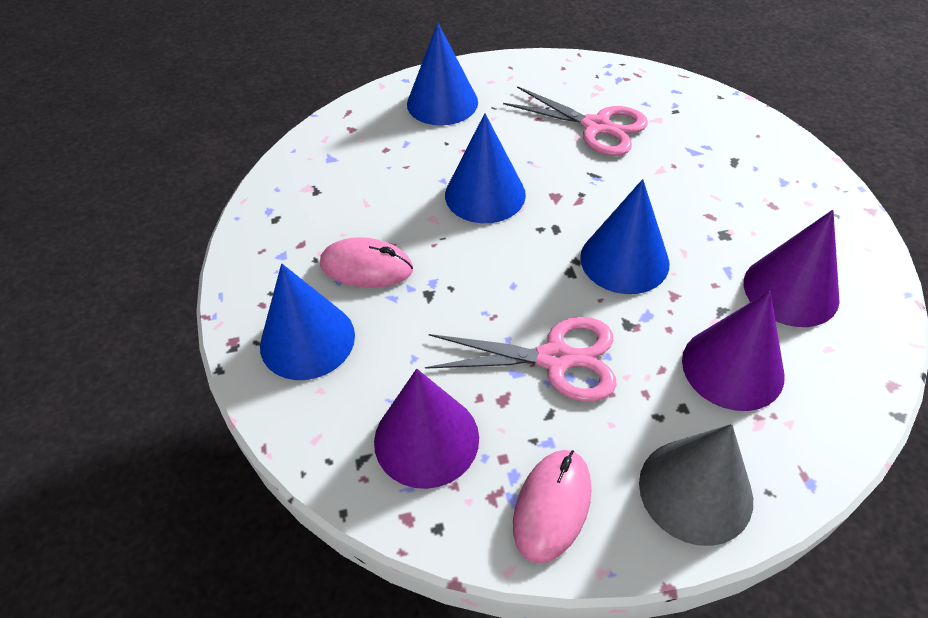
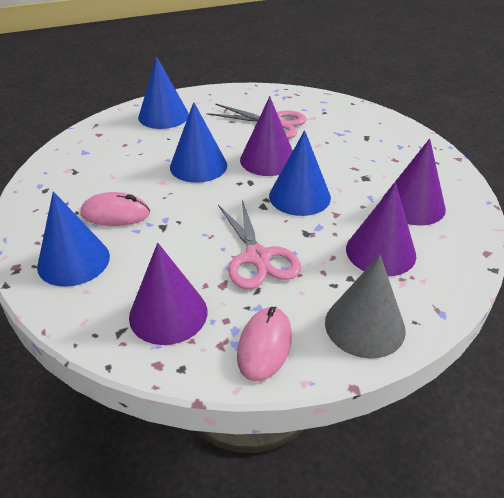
camera: 10 degrees left, 10 degrees down
pink scissors [425,317,617,402] -> pink scissors turned 75 degrees clockwise [218,200,301,289]
none -> purple cone [240,96,293,176]

